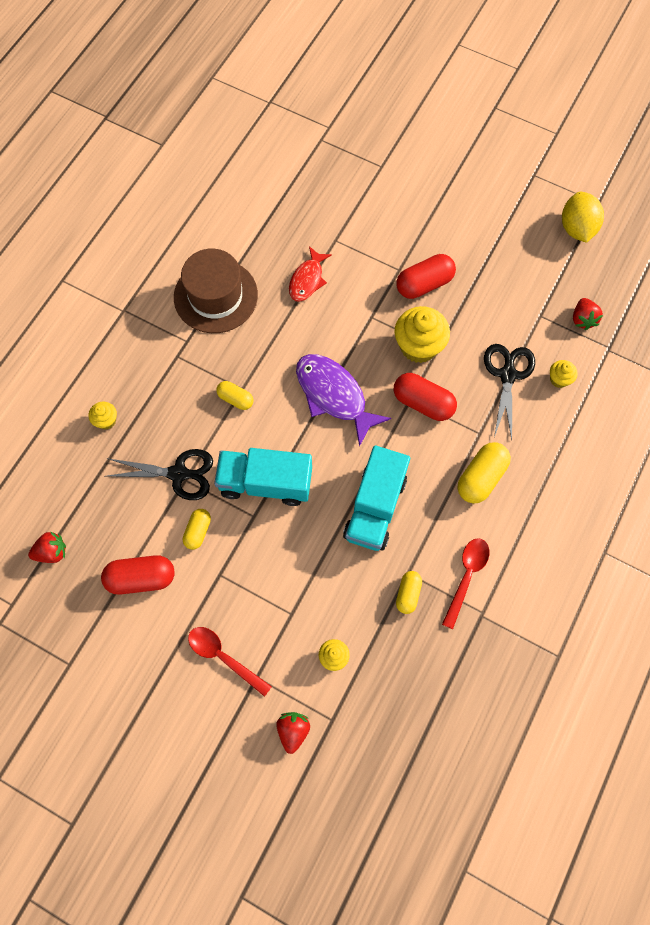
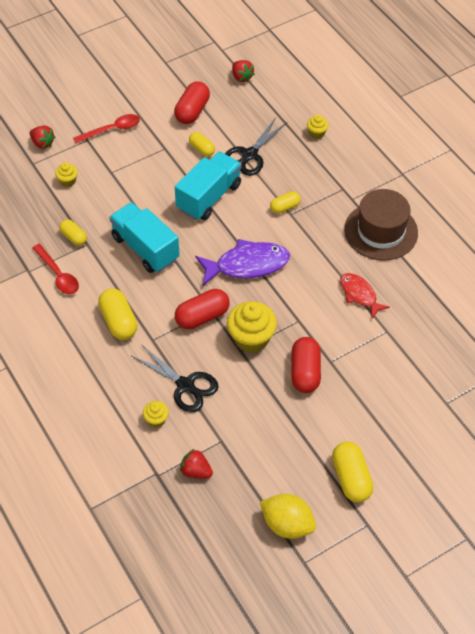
camera: 120 degrees right, 15 degrees down
red strawberry [28,532,66,563] -> red strawberry turned 45 degrees counterclockwise [232,60,255,82]
none -> yellow capsule [332,442,373,502]

